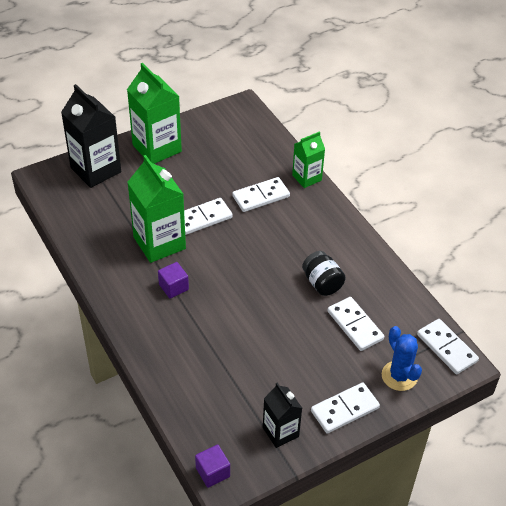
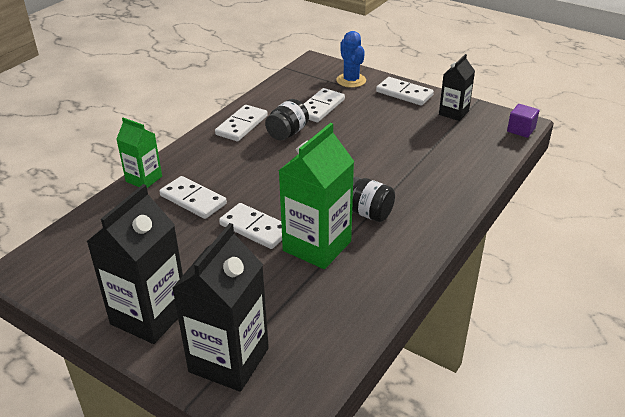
camera: 115 degrees left, 10 degrees down
green carton [127,63,182,164] -> black carton [86,184,183,344]
purple cube [158,262,189,298] -> black jar [352,177,395,222]
blue cactus [382,326,422,391] -> blue cactus turned 60 degrees counterclockwise [336,31,366,88]
white domino [417,319,479,374] -> white domino moved to [215,105,268,141]

